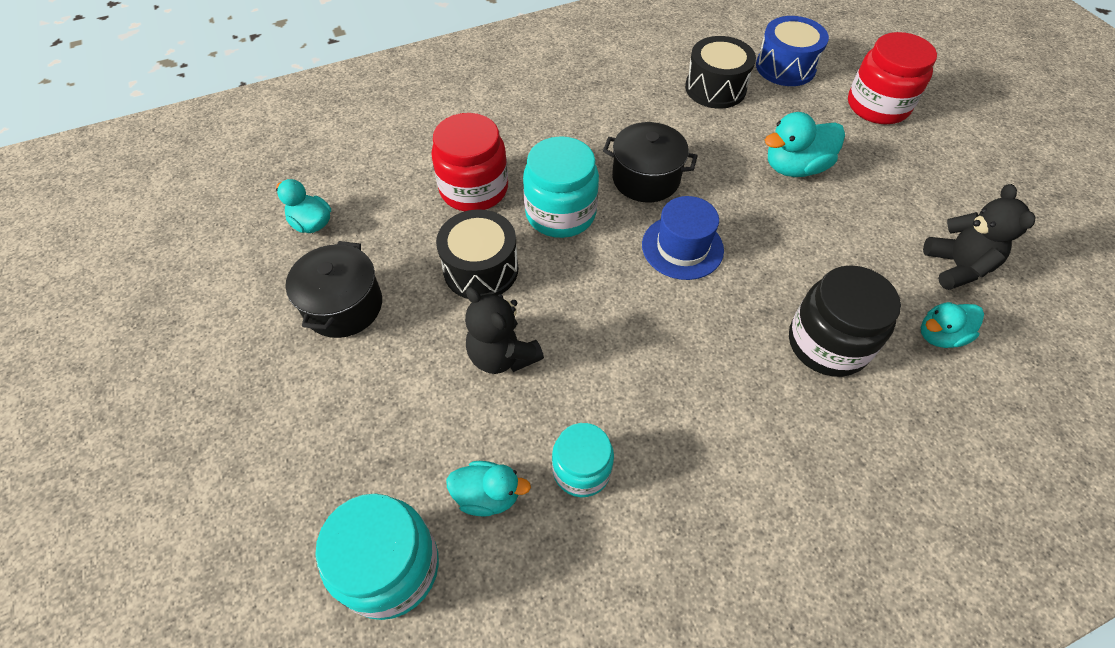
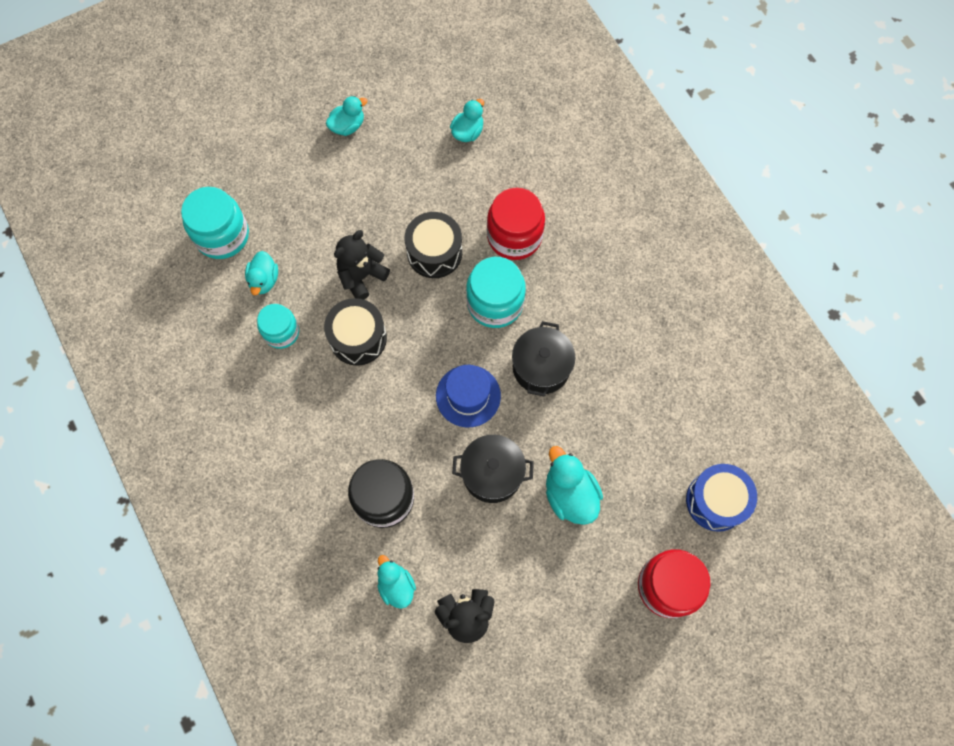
camera: 85 degrees right, 15 degrees up
black pot [286,241,382,338] -> black pot moved to [452,435,534,503]
black drum [685,36,756,109] -> black drum moved to [324,298,387,366]
none -> turquoise duck [326,96,368,136]

